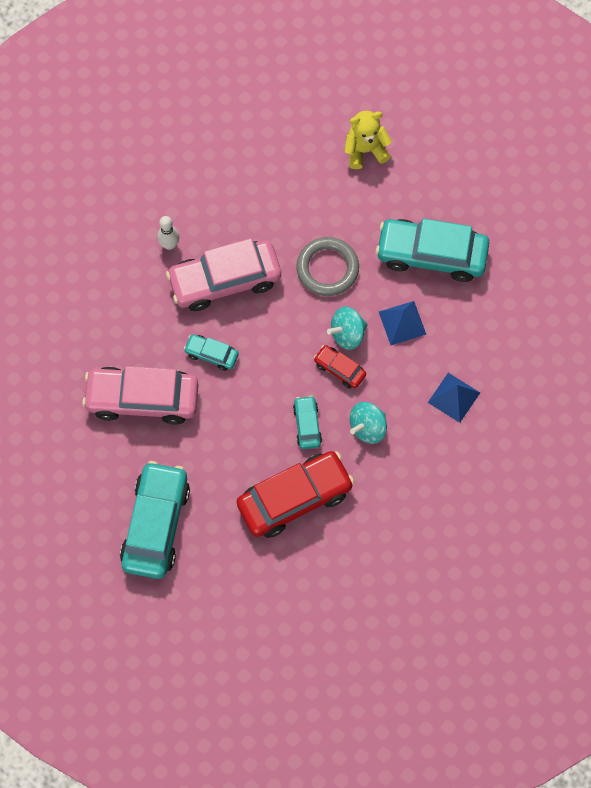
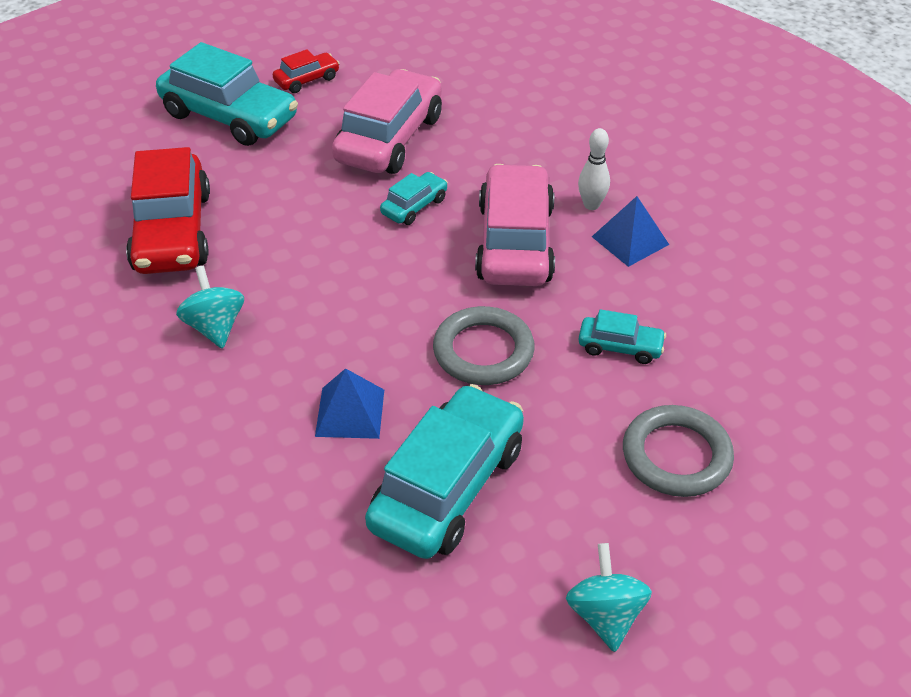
camera: 110 degrees right, 25 degrees down
turquoise car [293,395,322,449] -> turquoise car moved to [578,309,666,364]
red car [314,345,366,389] -> red car moved to [273,49,340,93]
turquoise spinning top [327,307,368,350] -> turquoise spinning top moved to [566,543,652,652]
yellow teddy bear [344,111,392,169] -> grey ring [623,405,734,497]
blue pyramid [428,373,480,423] -> blue pyramid moved to [592,196,669,267]

